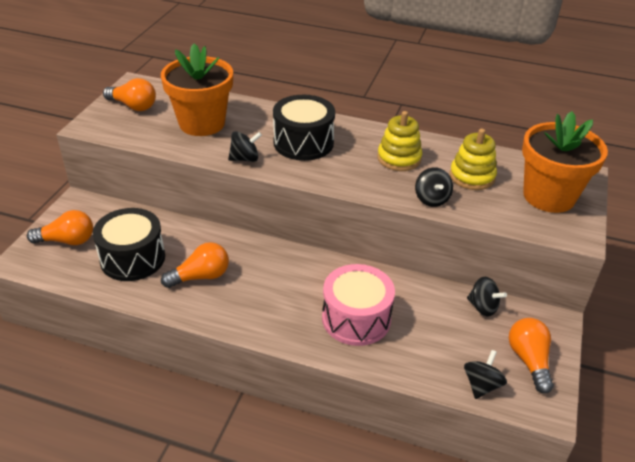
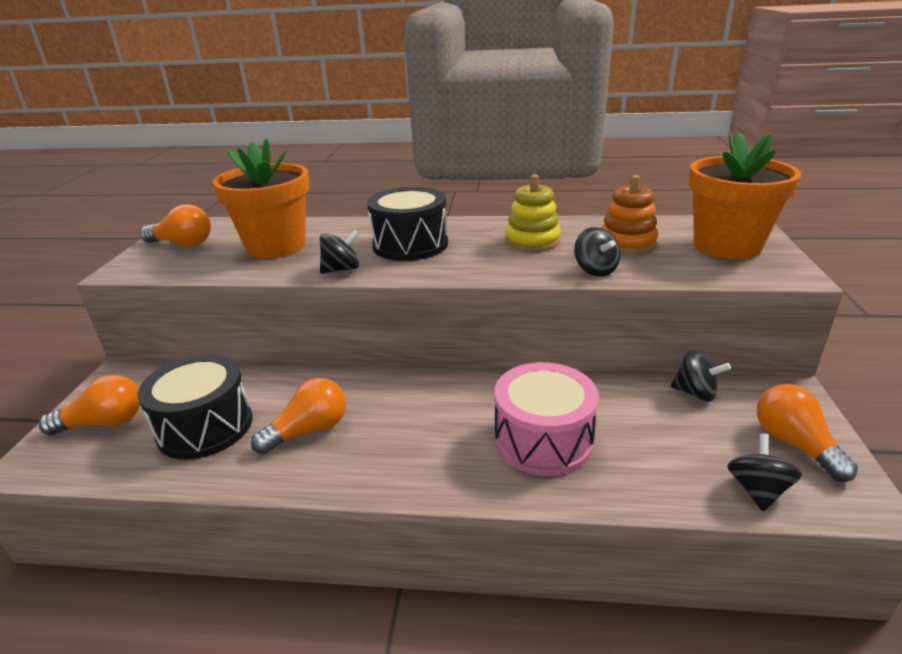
camera: 10 degrees left, 10 degrees down
yellow stacking toy [450,129,497,190] -> orange stacking toy [601,175,658,255]

